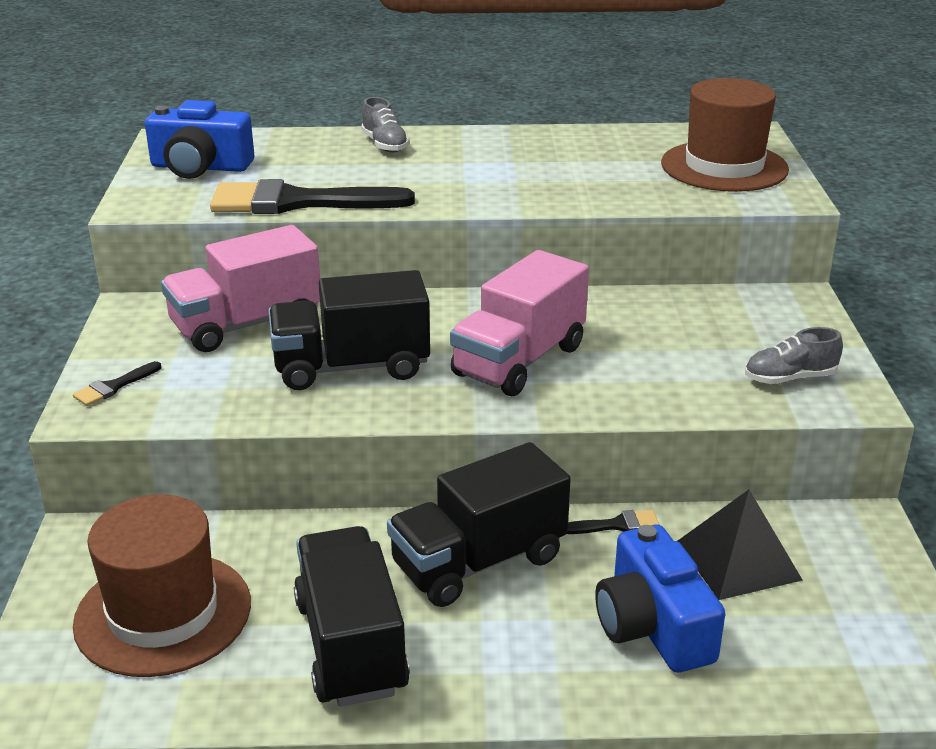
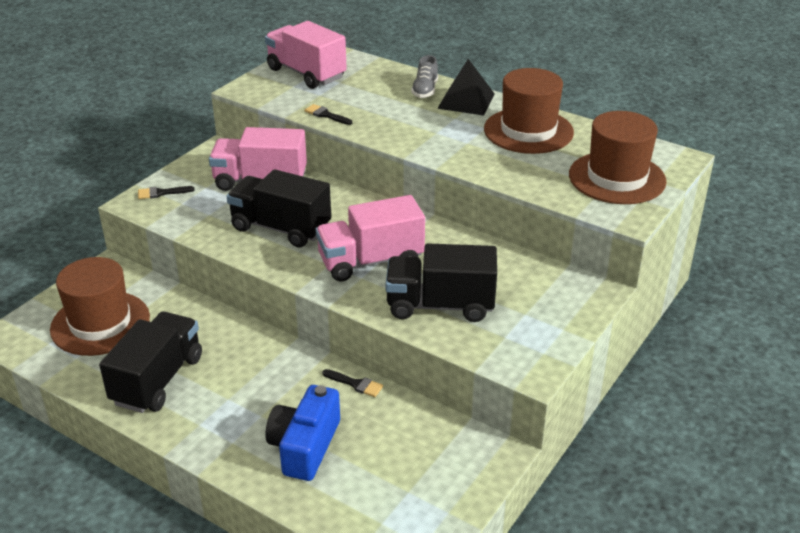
camera: 35 degrees right, 5 degrees up
blue camera [145,100,254,179] -> pink truck [265,21,347,89]
black brush [210,179,415,214] -> black brush [305,104,352,125], size x0.41
black truck [387,442,571,607] -> black truck moved to [386,244,497,322]
black pyramid [678,490,803,600] -> black pyramid moved to [437,59,495,115]
grey shoe [745,327,843,384] -> none
none -> brown hat [484,68,574,154]

